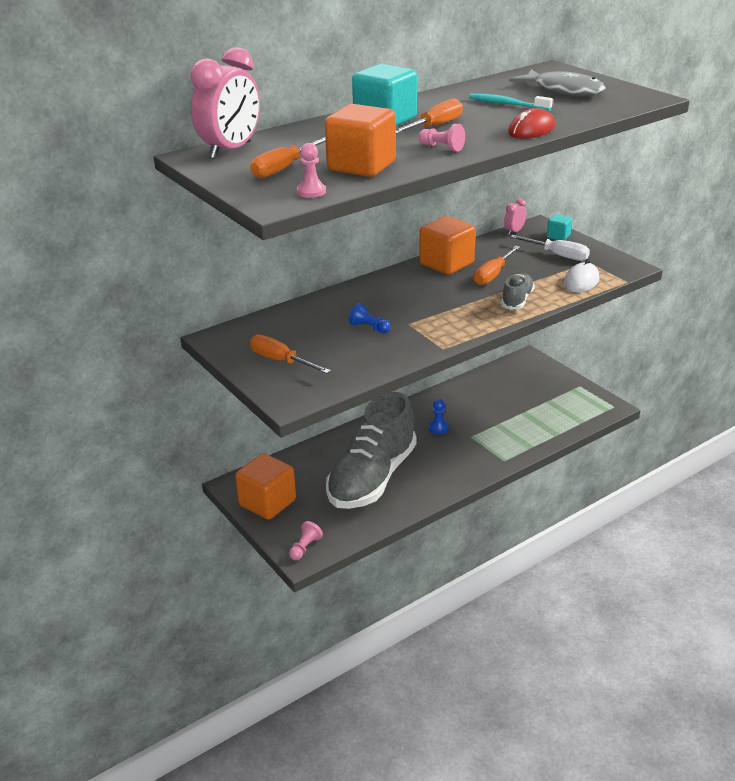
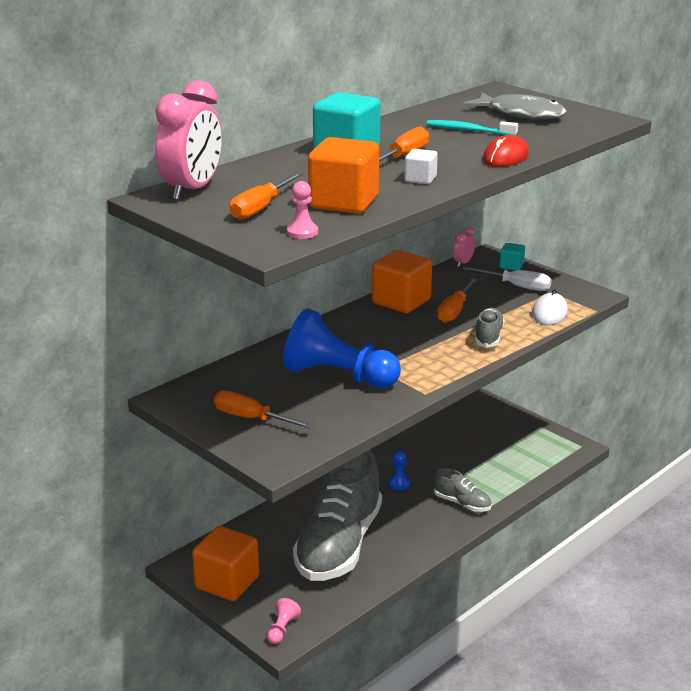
camera: 10 degrees left, 5 degrees down
blue pawn [349,303,391,334] -> blue pawn [283,309,401,388], size x2.47
pink pawn [418,124,465,151] -> white cube [404,149,438,184]
none -> grey shoe [434,468,492,512]

